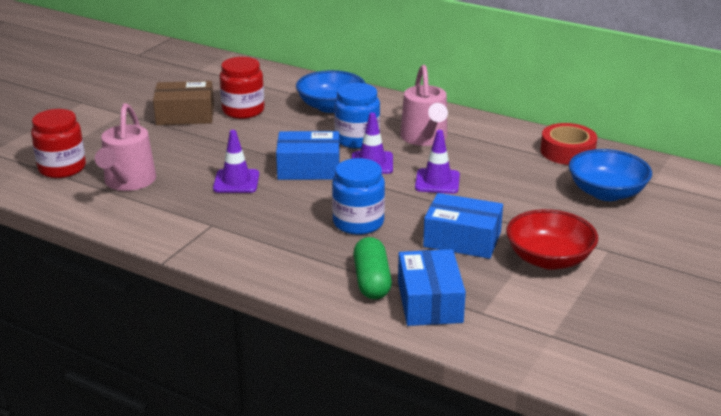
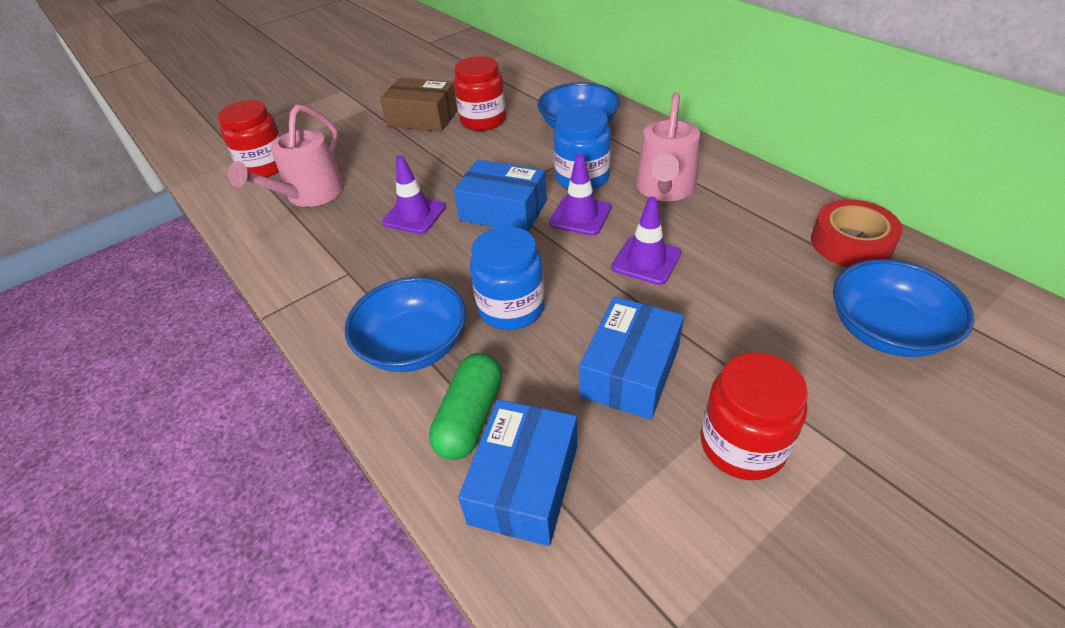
camera: 25 degrees right, 15 degrees up
blue box [423,193,503,259] -> blue box turned 75 degrees clockwise [579,297,684,420]
red bowl [506,209,598,270] -> red jar [701,352,808,480]
none -> blue bowl [345,277,466,372]

